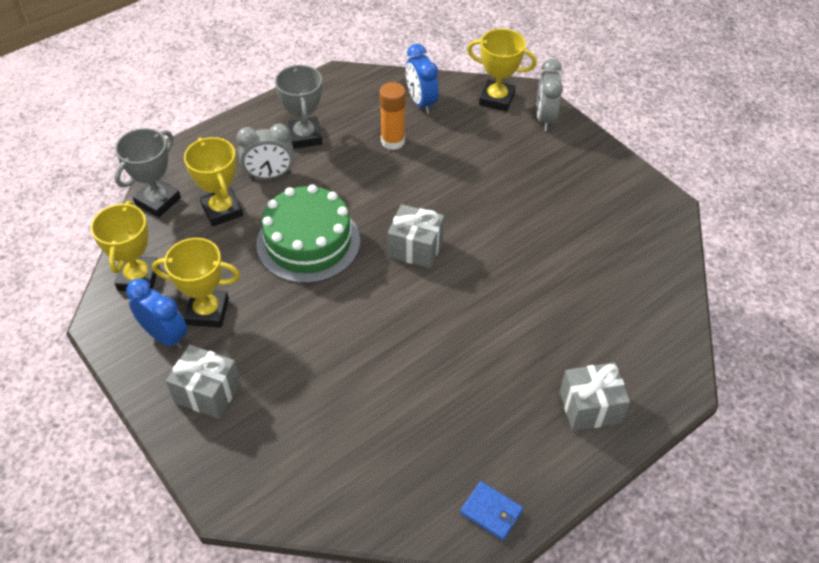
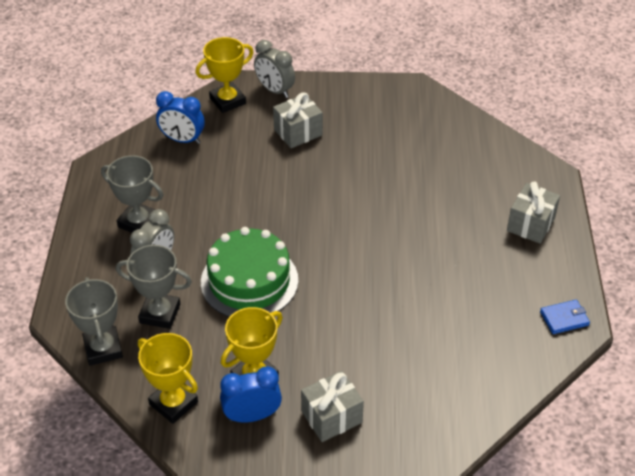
camera: 50 degrees left, 5 degrees down
yellow trophy [184,137,243,226] -> grey trophy [116,245,192,329]
orange glue stick [379,82,406,150] -> none
grey gift [388,204,444,268] -> grey gift moved to [273,92,323,148]

